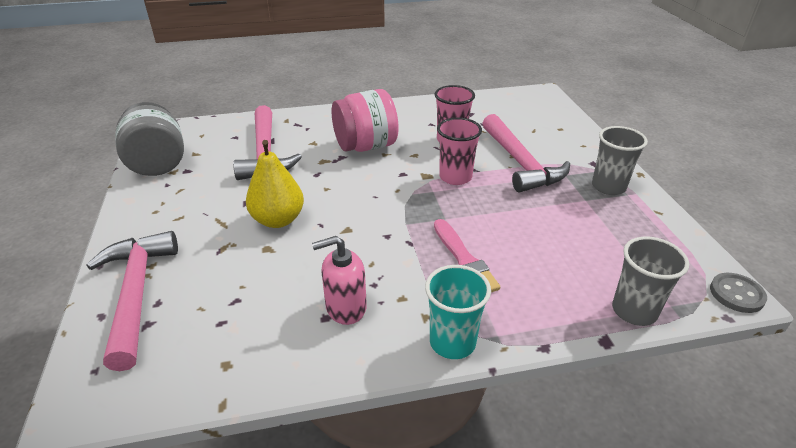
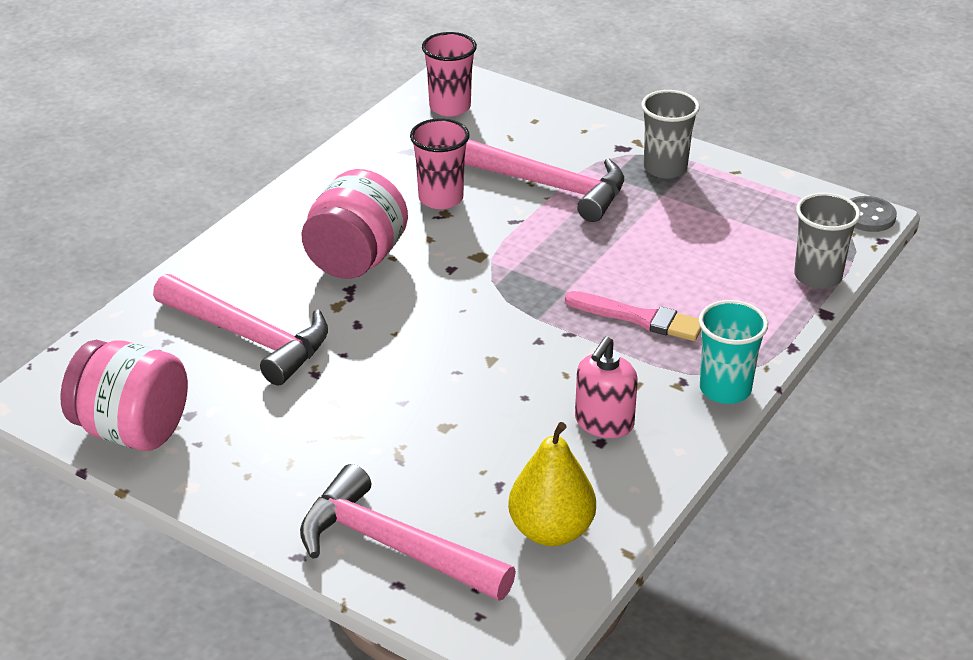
camera: 45 degrees left, 0 degrees up
grey jar [115,102,184,176] -> pink jar [60,340,188,451]
yellow pear [246,140,304,228] -> yellow pear moved to [508,422,596,546]
pink cup [437,118,482,185] -> pink cup moved to [422,32,477,116]

